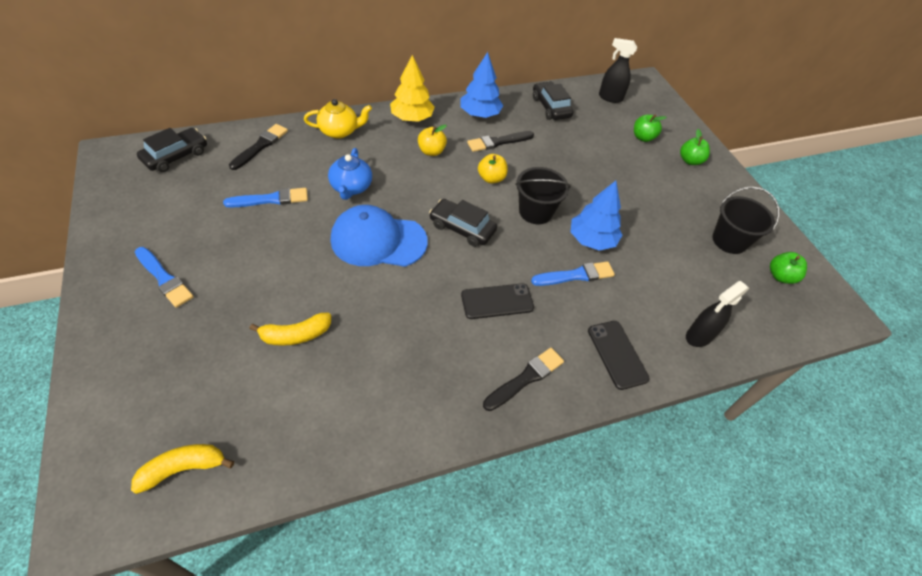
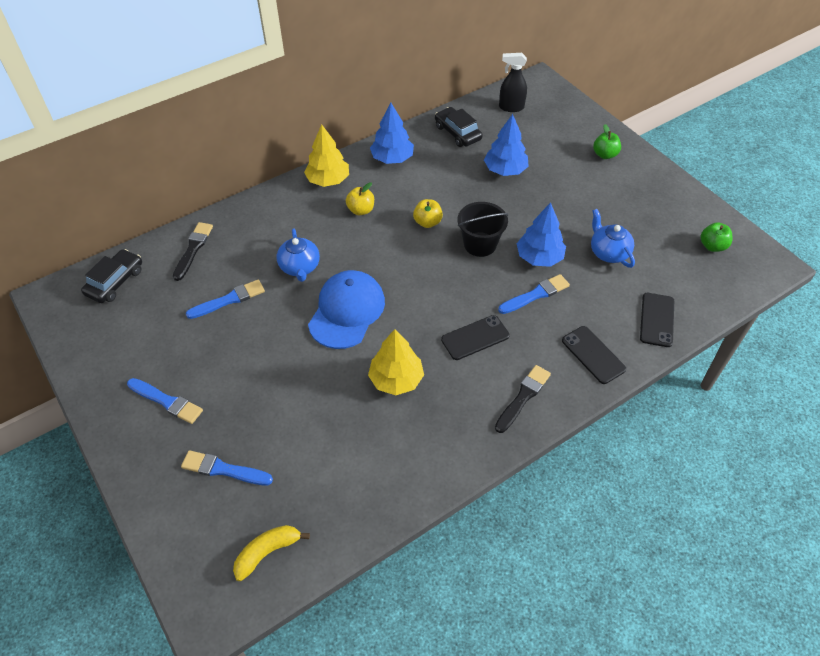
camera: 10 degrees left, 0 degrees up
yellow banana [250,312,331,346] -> none
yellow teapot [304,99,372,139] -> none
blue cap [331,205,428,267] -> blue cap turned 120 degrees clockwise [308,270,385,349]
black car [429,199,497,247] -> none
black brush [467,131,534,152] -> none
green apple [634,114,667,142] -> none
black spray bottle [686,281,749,347] -> black phone [640,293,674,347]
black bucket [712,187,780,254] -> none
none -> blue brush [181,450,273,485]
none -> yellow tree [368,329,424,395]
none -> blue tree [484,114,529,176]
none -> blue teapot [591,209,635,268]

